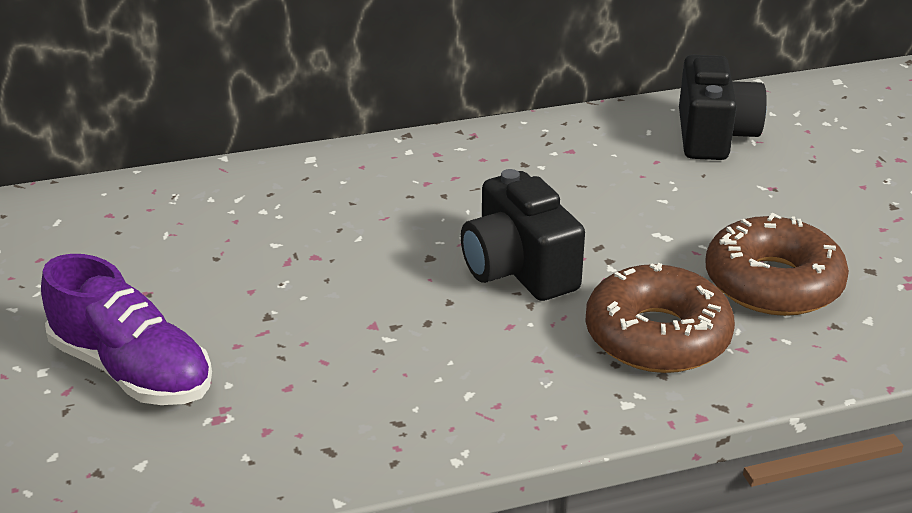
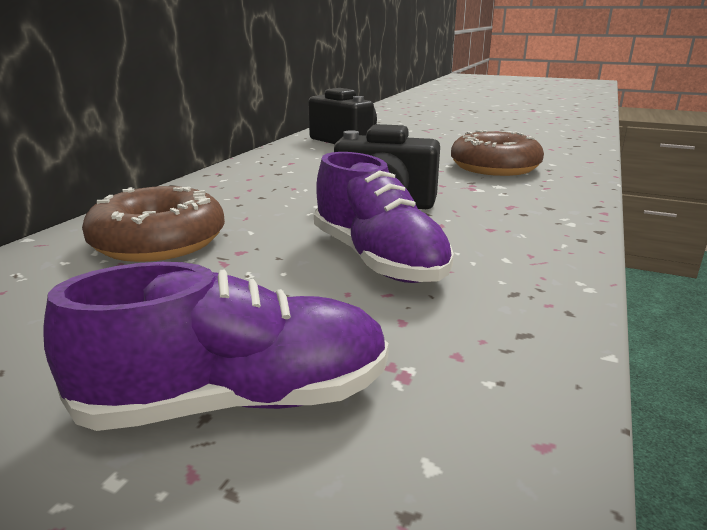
camera: 50 degrees left, 10 degrees down
brown donut [585,263,735,373] -> brown donut moved to [82,186,225,262]
none -> purple shoe [314,152,454,283]

